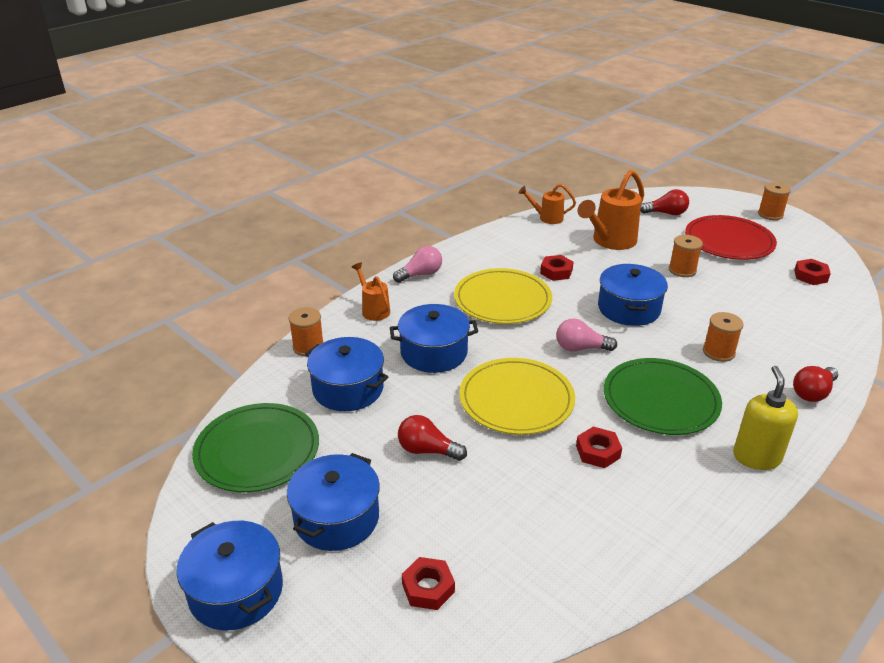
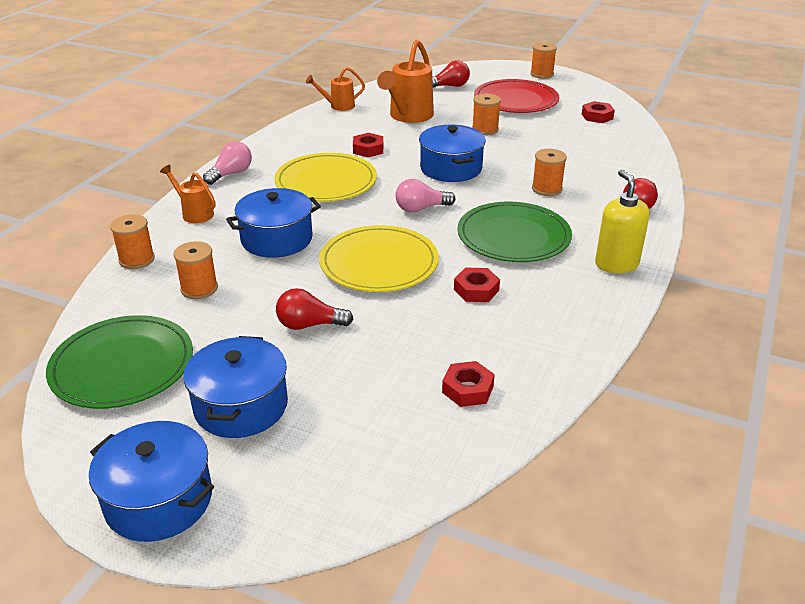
camera: 20 degrees left, 0 degrees up
blue pot [305,337,388,411] -> orange spool [174,241,218,299]
red nut [402,557,455,610] -> red nut moved to [442,361,495,407]

